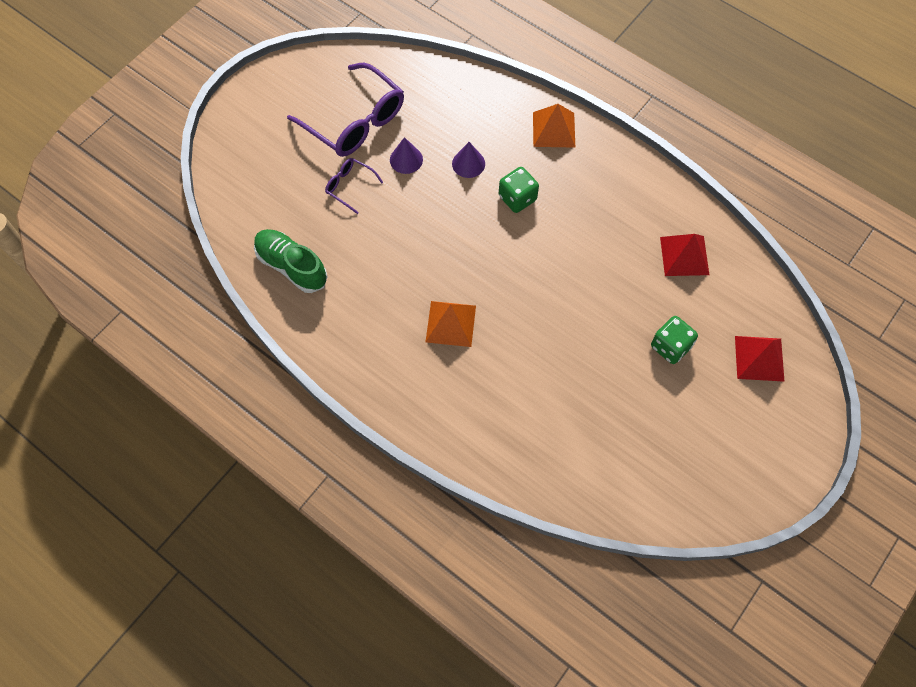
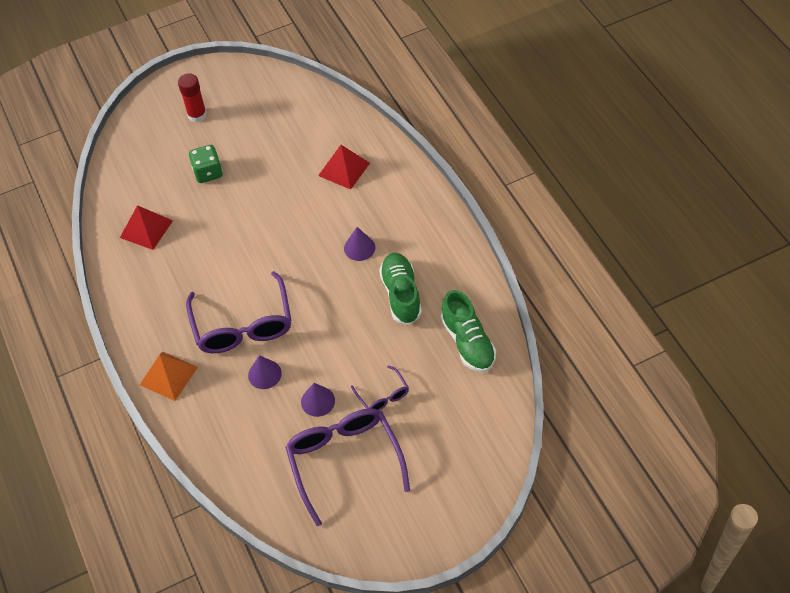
camera: 150 degrees left, 10 degrees down
orange pyramid [426,301,476,347] -> purple cone [344,227,375,261]
green dice [499,167,539,213] -> purple glasses [186,271,291,353]
red pyramid [735,336,785,382] -> red pyramid moved to [318,145,370,190]
none -> red glue stick [178,73,207,122]
none -> green shoe [379,253,422,325]

